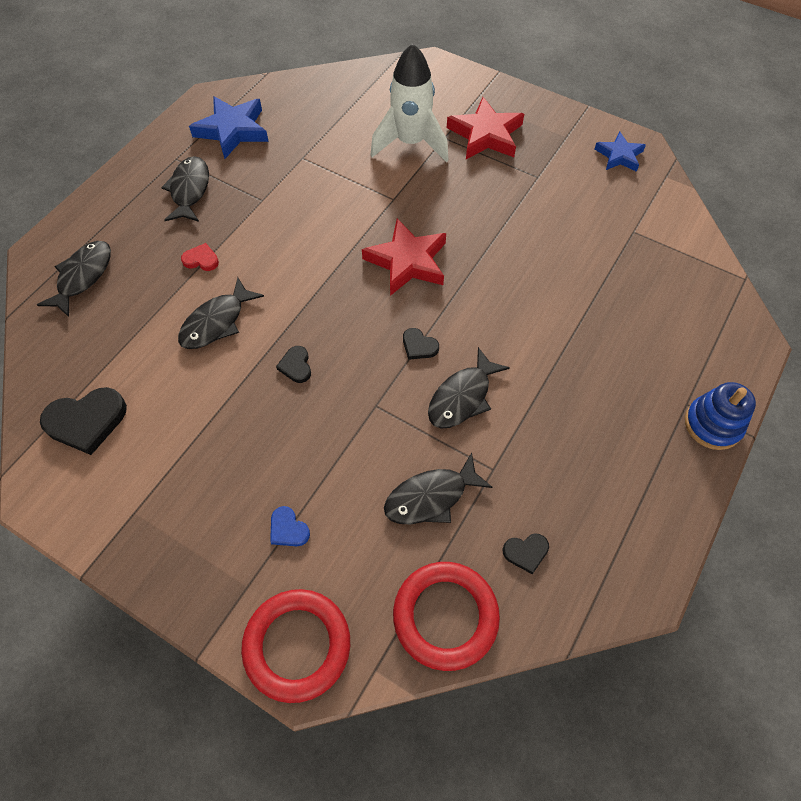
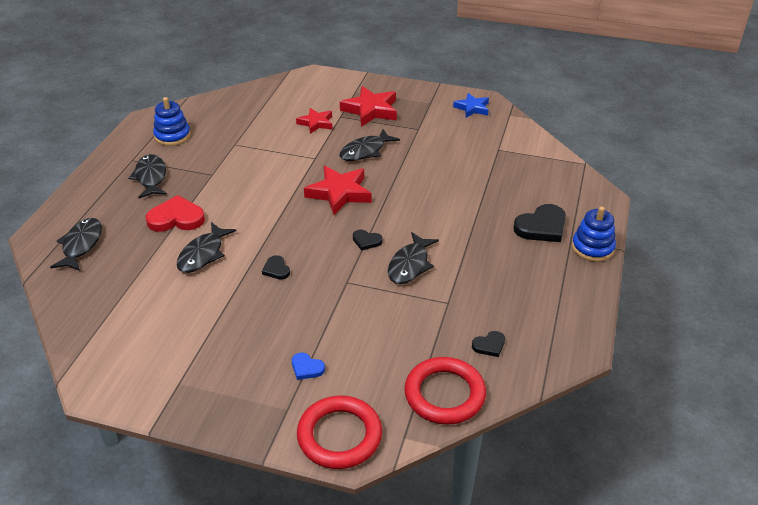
camera: 15 degrees left, 20 degrees down
black heart [40,387,127,455] -> black heart moved to [513,204,566,242]
red heart [181,243,219,271] -> red heart [146,195,205,232], size x1.90
blue star [189,96,269,159] -> blue stacking toy [153,97,191,146]
white rocket [370,44,448,162] -> red star [296,108,333,134]
black fish [384,452,493,524] -> black fish moved to [340,129,400,161]

